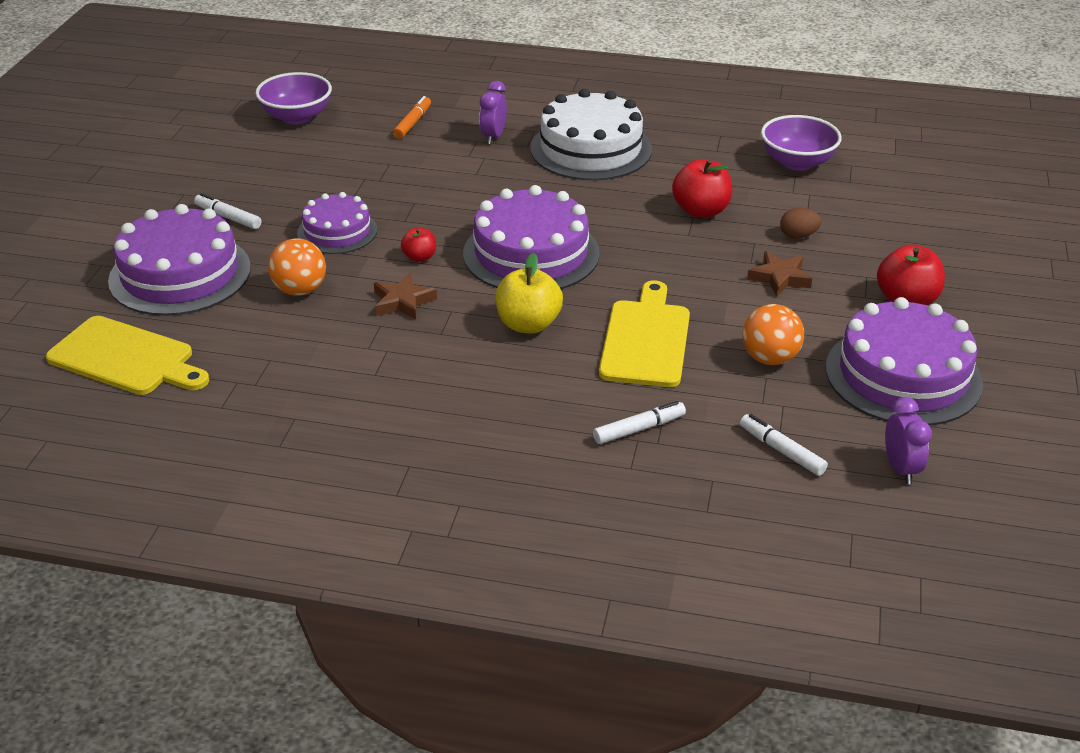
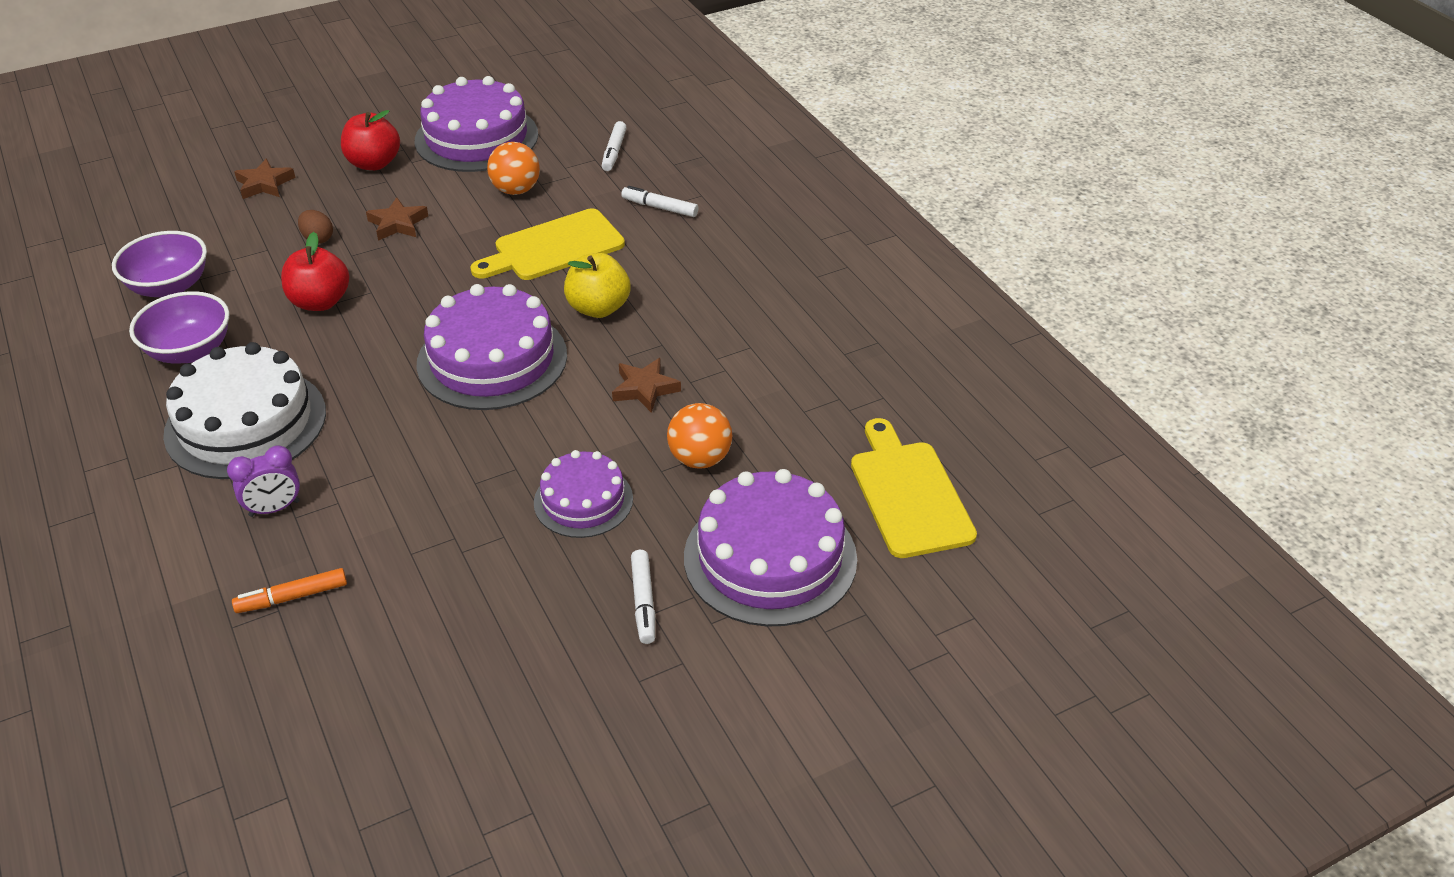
camera: 130 degrees left, 5 degrees up
purple bowl [255,72,332,124] -> purple bowl moved to [129,291,230,364]
red apple [401,227,436,262] -> none
purple clock [885,397,932,484] -> none
none -> brown star [234,159,296,199]

